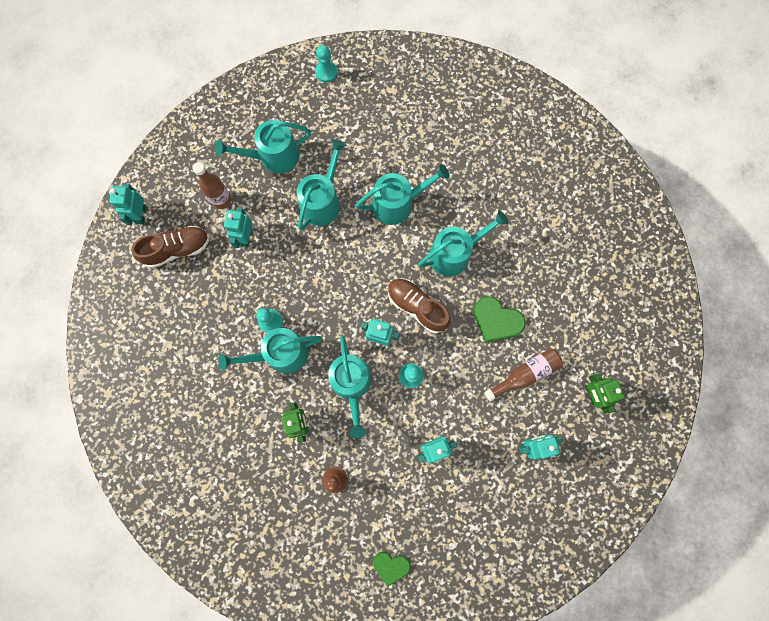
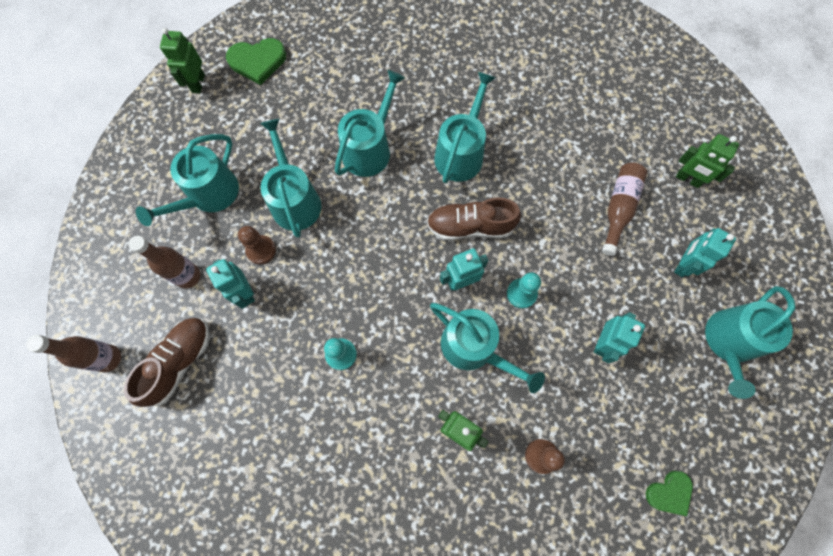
camera: 40 degrees left, 5 degrees down
turquoise robot [109,184,146,225] -> brown bottle [26,335,121,372]
turquoise watering can [218,328,322,374] -> turquoise watering can moved to [705,286,795,399]
turquoise pawn [315,45,337,82] -> green robot [160,28,205,93]
green heart [474,296,526,343] -> green heart moved to [226,38,286,85]
none -> brown pawn [238,226,276,265]

